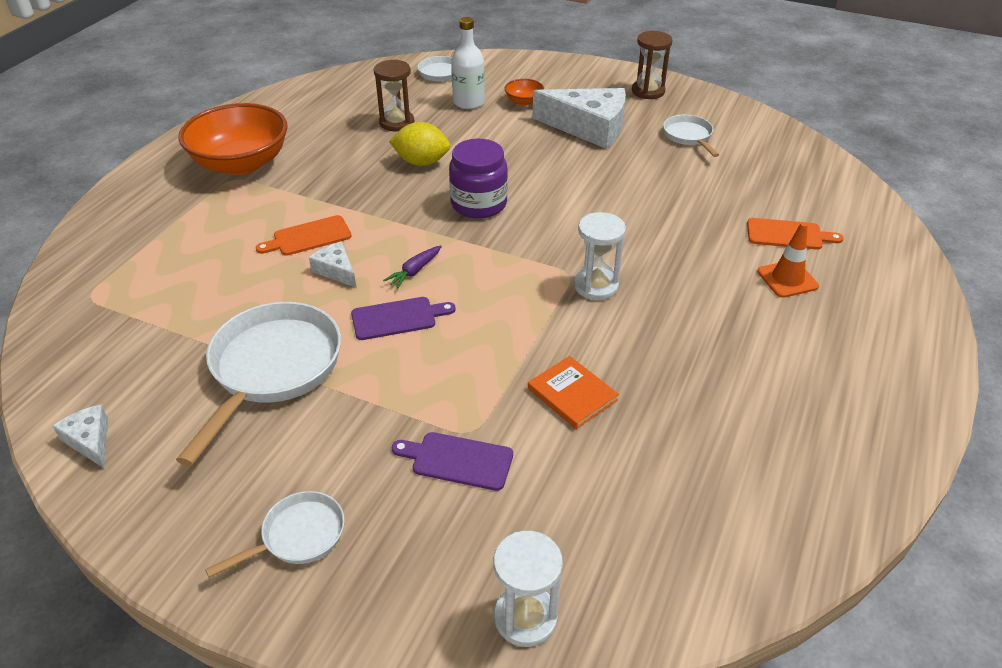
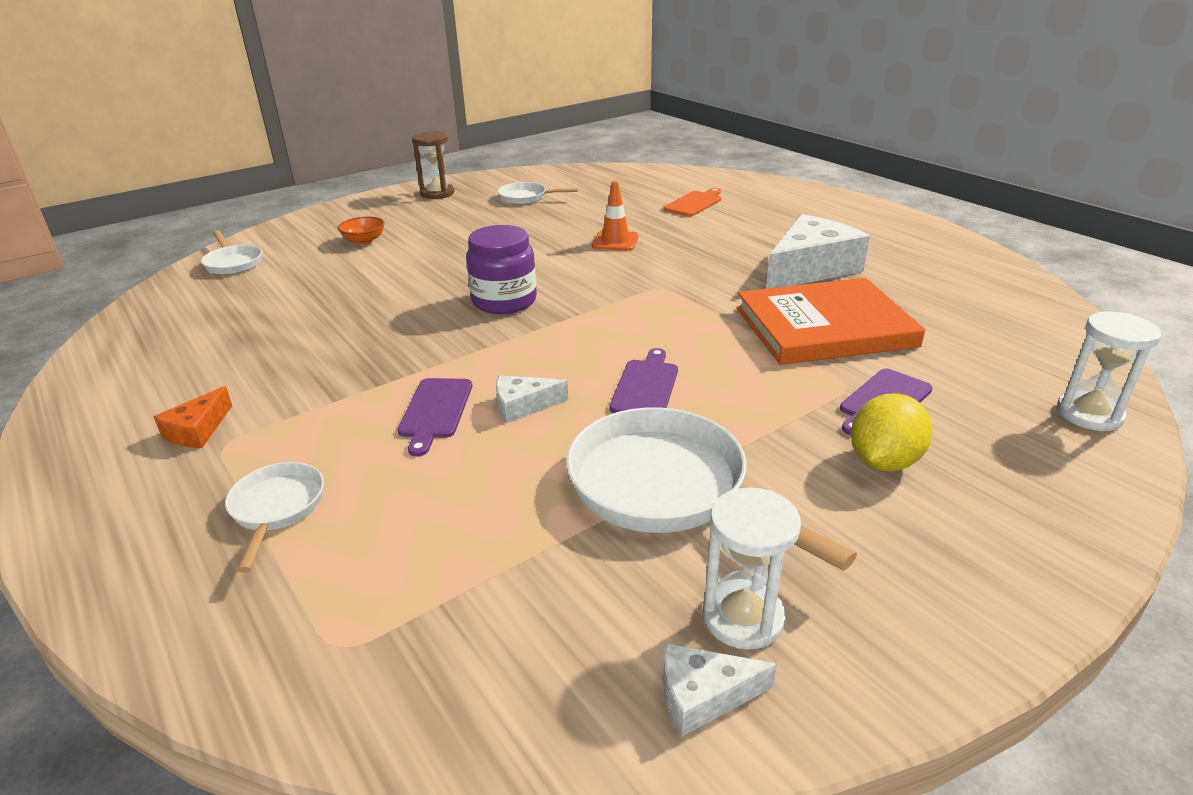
camera: 60 degrees left, 10 degrees down
orange bowl [179,103,288,175] -> orange cheese [154,386,232,448]
white pan [205,491,345,578] -> white pan moved to [225,462,324,573]
orange cutting board [256,215,352,256] -> purple cutting board [398,378,472,457]
brown hourglass [374,59,414,131] -> none
purple carrot [383,245,442,288] -> none
yellow lemon [389,122,450,166] -> yellow lemon moved to [851,393,932,471]
white bottle [451,17,485,109] -> none
orange book [528,356,619,429] -> orange book [737,278,925,365], size x2.08
white cheese [533,88,626,149] -> white cheese moved to [766,214,870,289]
white hourglass [574,212,626,300] -> white hourglass moved to [703,488,801,650]
orange traffic cone [757,222,819,298] -> orange traffic cone moved to [592,181,639,251]

